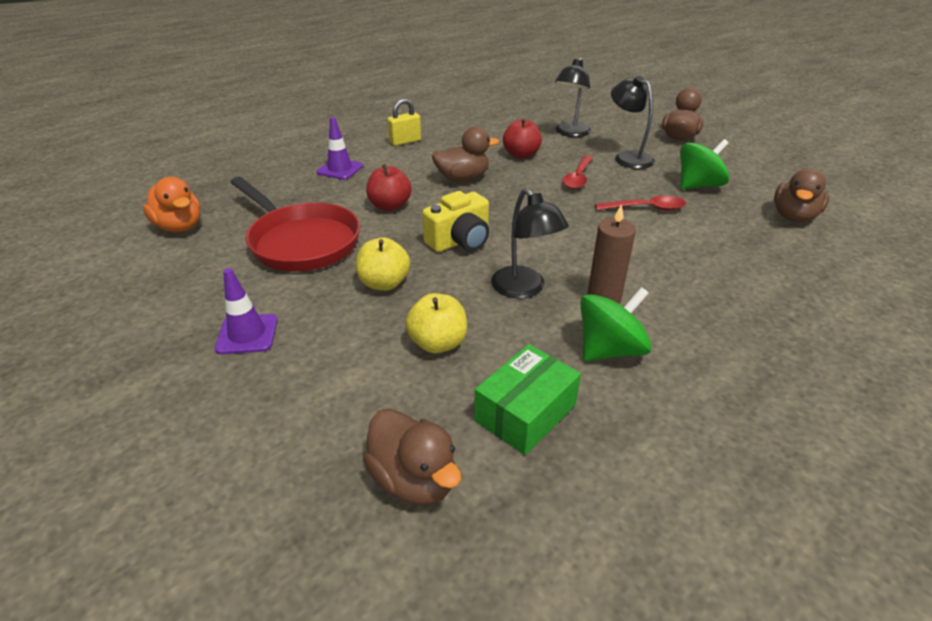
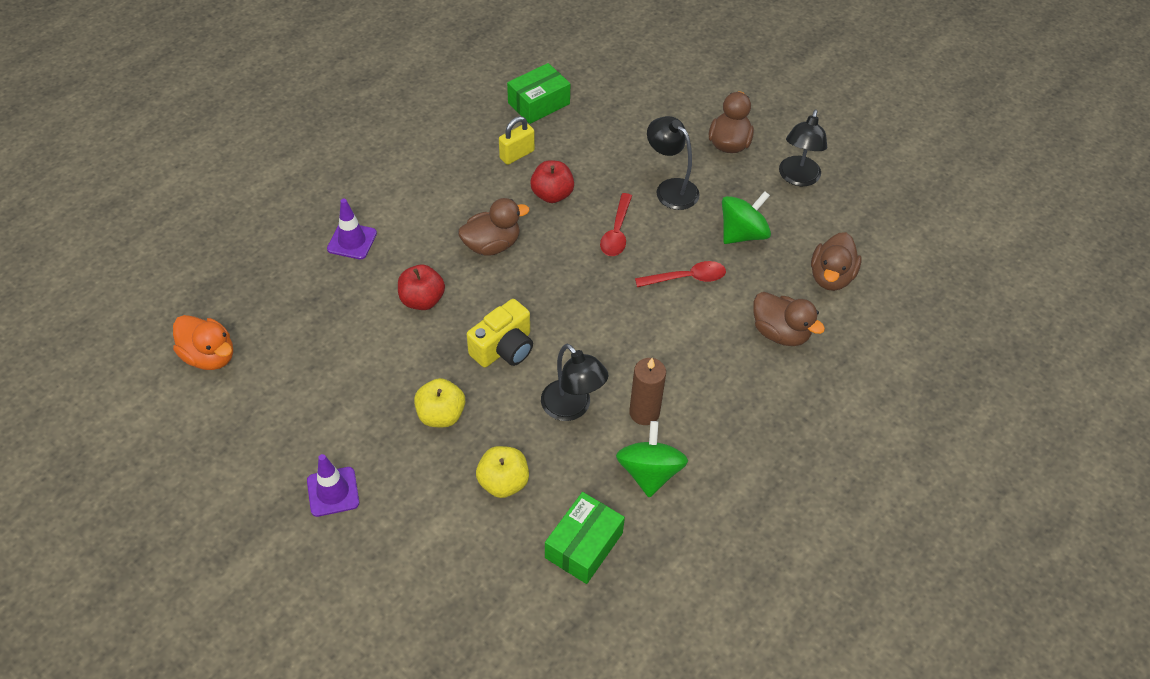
camera: 10 degrees left, 15 degrees up
red pan [231,177,360,272] -> none
brown duck [363,408,461,505] -> brown duck moved to [753,292,825,346]
yellow padlock [388,99,421,146] -> yellow padlock moved to [499,116,535,165]
black lamp [555,58,591,137] -> black lamp moved to [779,110,827,186]
green spinning top [580,287,652,361] -> green spinning top turned 45 degrees counterclockwise [616,421,688,498]
none -> green box [507,63,570,124]

